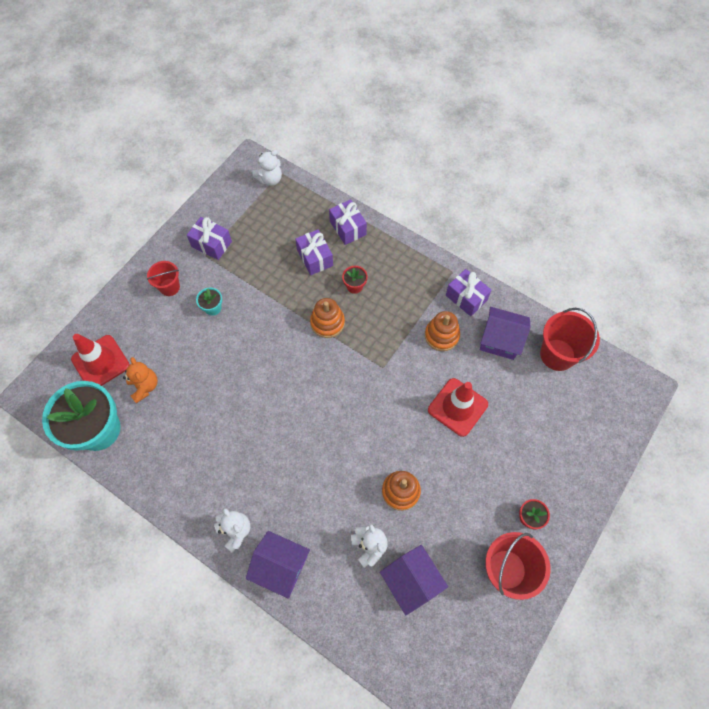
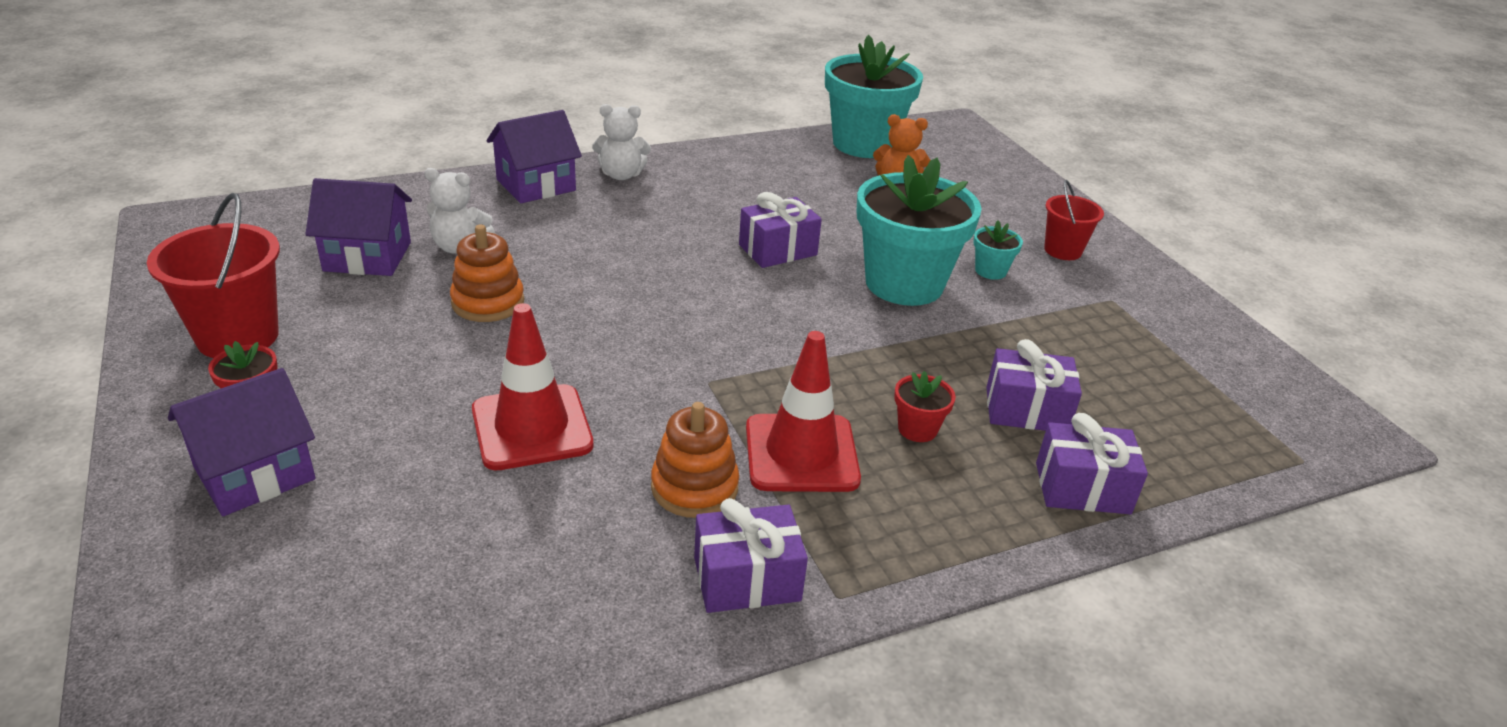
camera: 120 degrees right, 30 degrees down
red traffic cone [71,334,130,386] -> red traffic cone moved to [746,331,861,492]
purple gift [187,217,232,260] -> purple gift moved to [739,192,822,268]
white teddy bear [253,150,282,186] -> none
orange stacking toy [310,298,345,338] -> none
purple house [480,307,531,360] -> purple house moved to [168,368,316,516]
red bucket [540,308,600,371] -> none
none -> turquoise flower pot [856,155,982,306]

